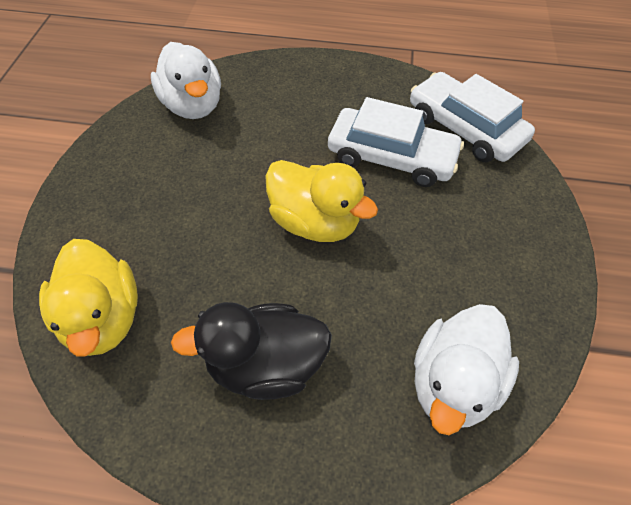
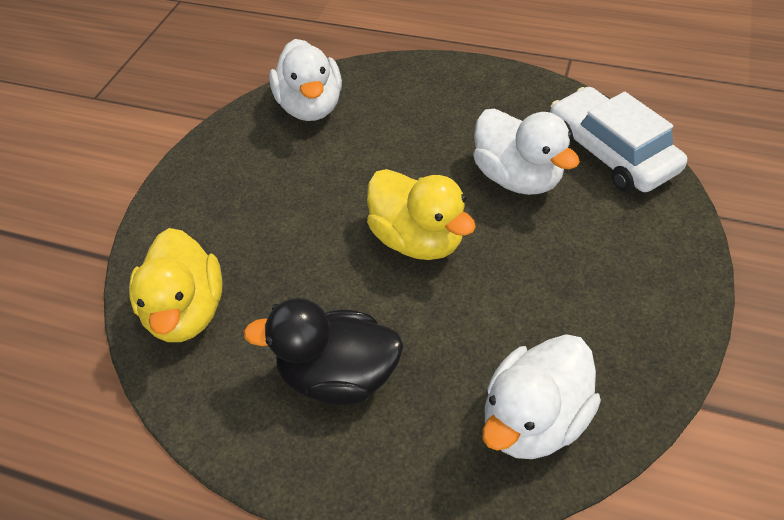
camera: 15 degrees right, 5 degrees down
white car [328,97,464,187] -> white duck [473,109,580,195]

